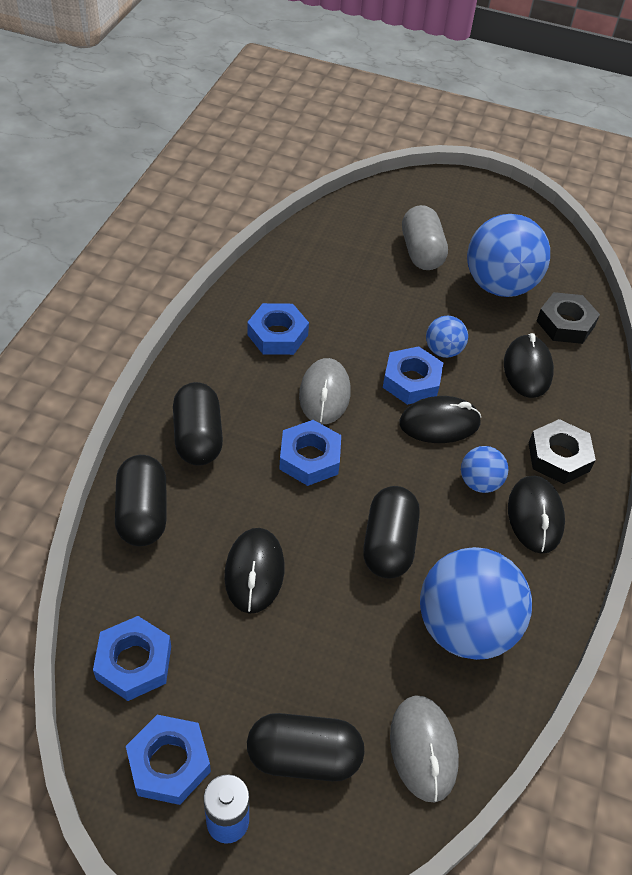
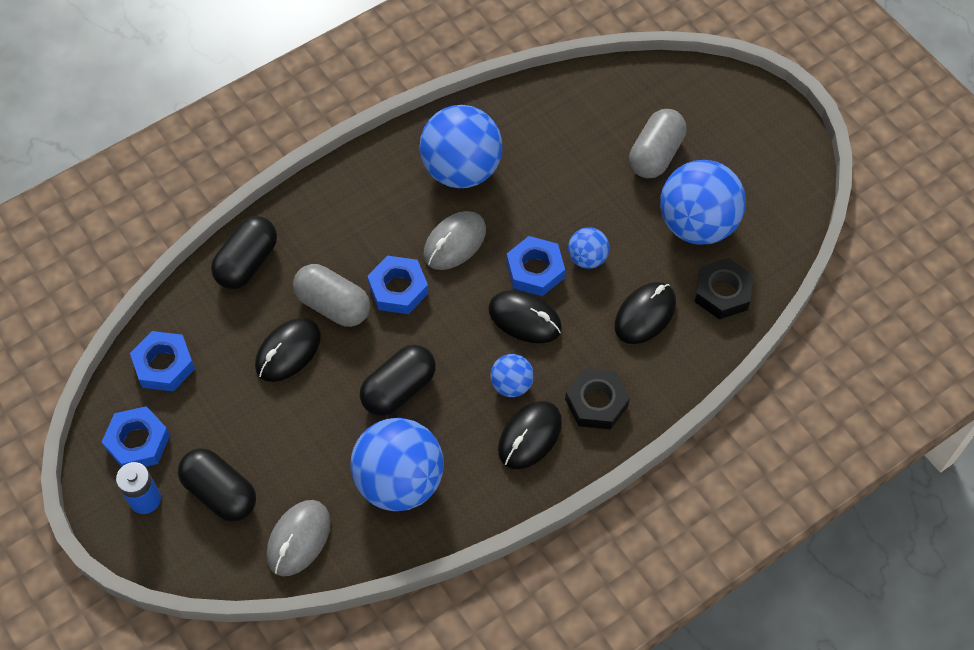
camera: 40 degrees right, 10 degrees up
black capsule [173,382,223,466] -> none
blue nut [247,303,309,355] -> blue ball [419,105,503,188]
none -> grey capsule [293,264,370,327]

